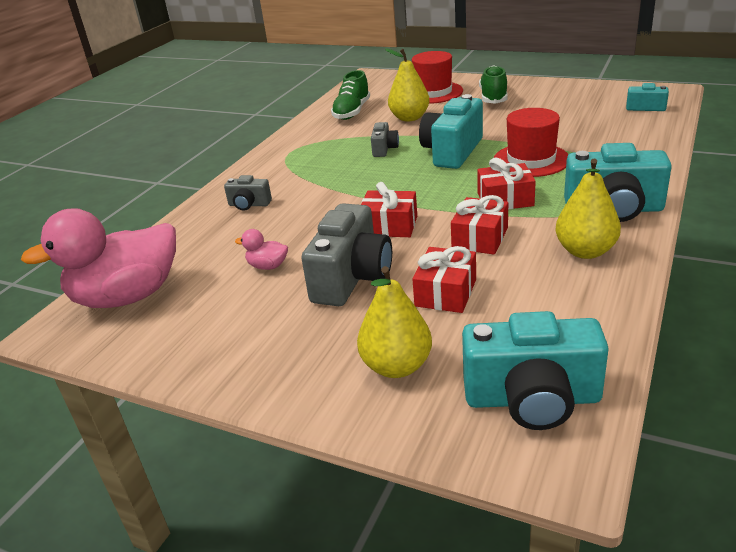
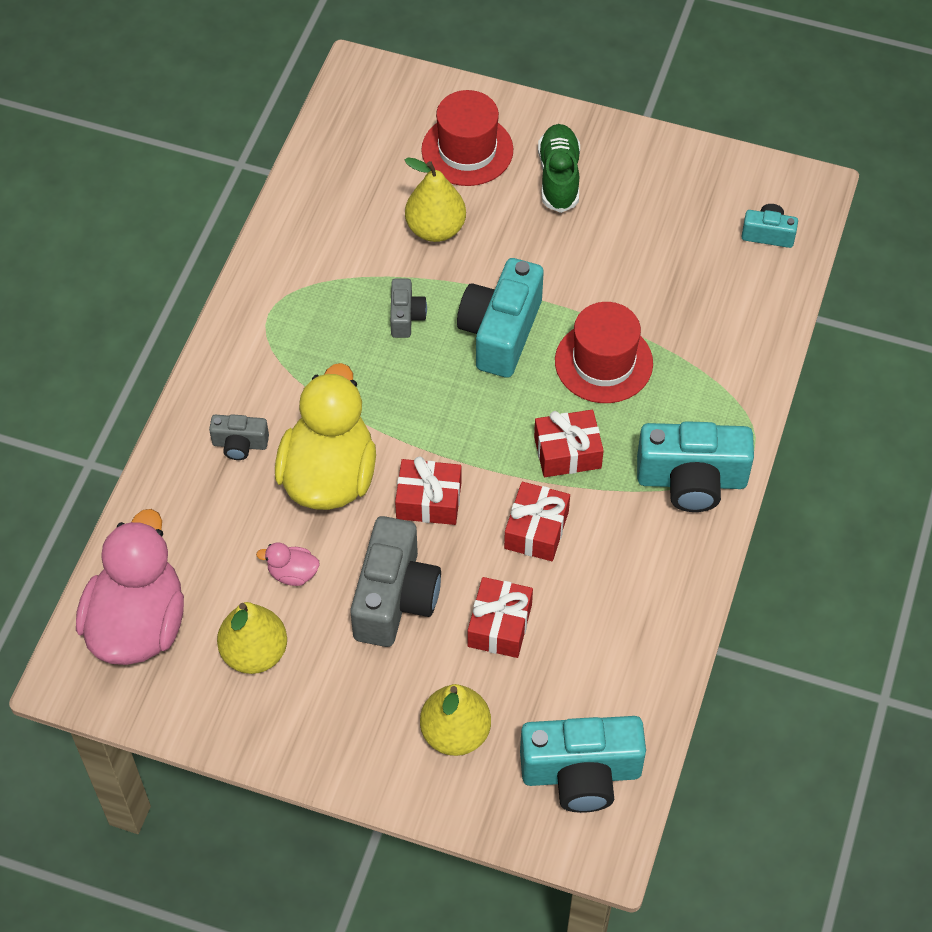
camera: 10 degrees left, 25 degrees up
pink duck [20,208,176,308] -> pink duck turned 135 degrees clockwise [76,509,184,665]
green shoe [331,70,370,120] -> none
yellow pear [555,159,621,259] -> yellow pear moved to [217,602,287,674]
none -> yellow duck [275,363,376,510]

